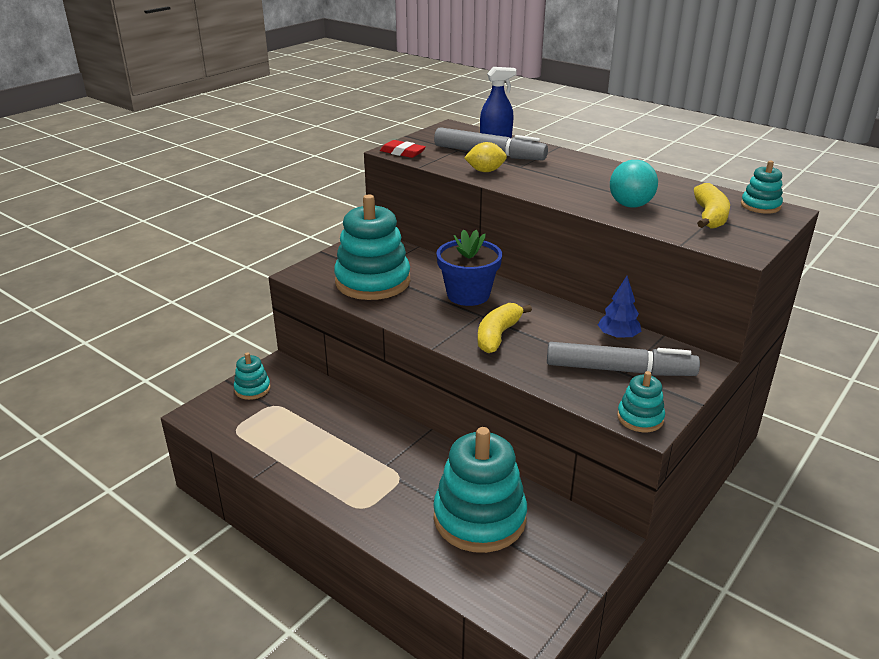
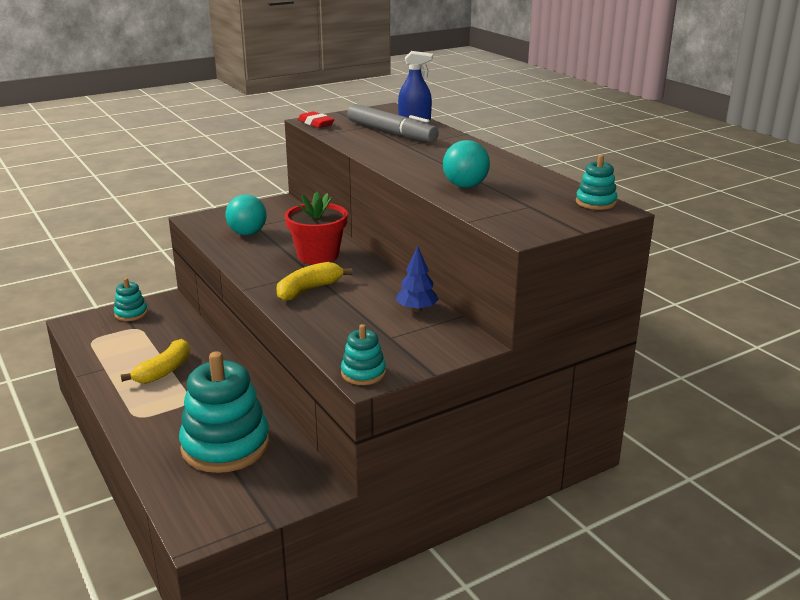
camera: 20 degrees right, 5 degrees down
turquoise stacking toy [334,195,410,300] -> turquoise ball [226,194,267,235]
blue flower pot [437,229,502,306] -> red flower pot [285,192,348,264]
yellow lemon [464,142,507,172] -> none
grey marker [547,342,700,376] -> none
yellow banana [694,183,730,229] -> yellow banana moved to [121,339,190,383]

